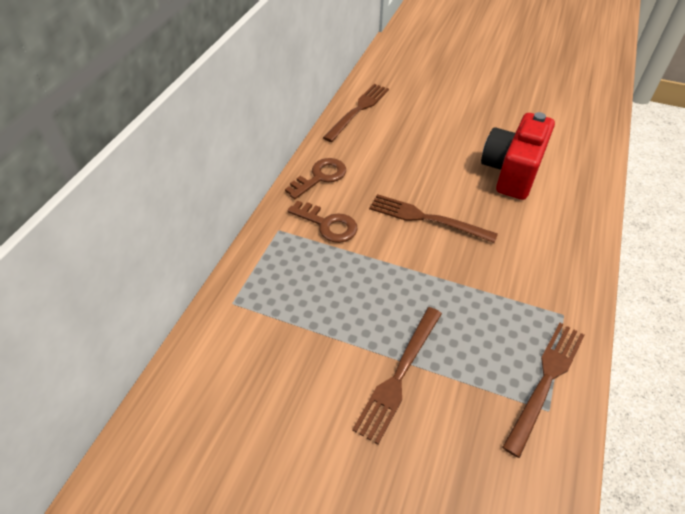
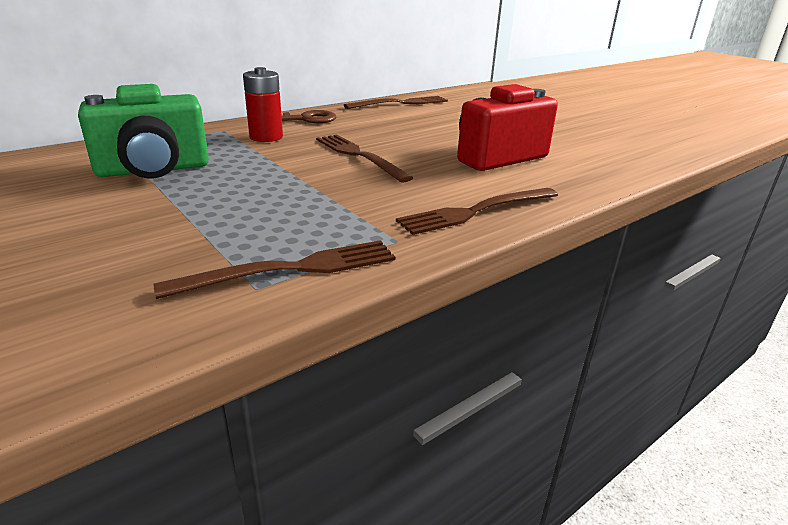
camera: 30 degrees right, 20 degrees down
brown key [287,201,358,243] -> red battery [243,67,283,142]
brown fork [352,307,442,444] -> brown fork moved to [396,188,558,235]
none -> green camera [78,84,209,178]

